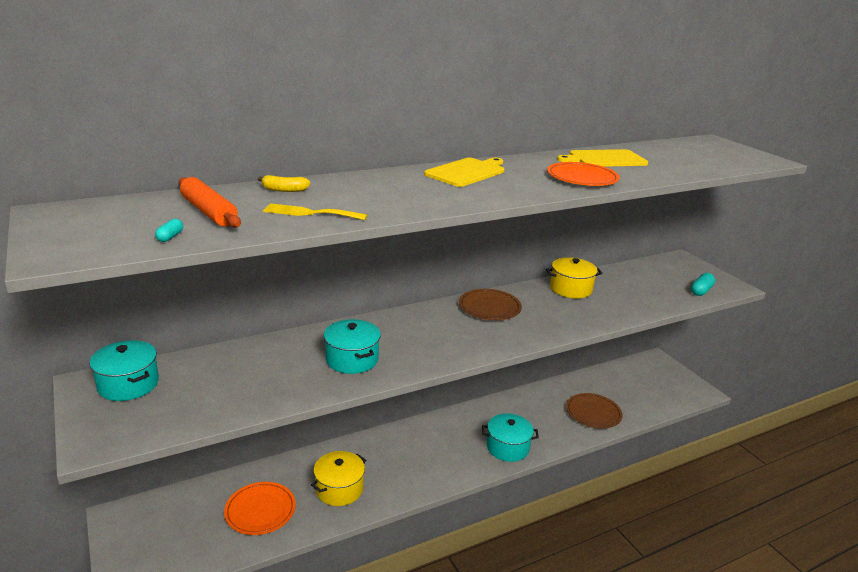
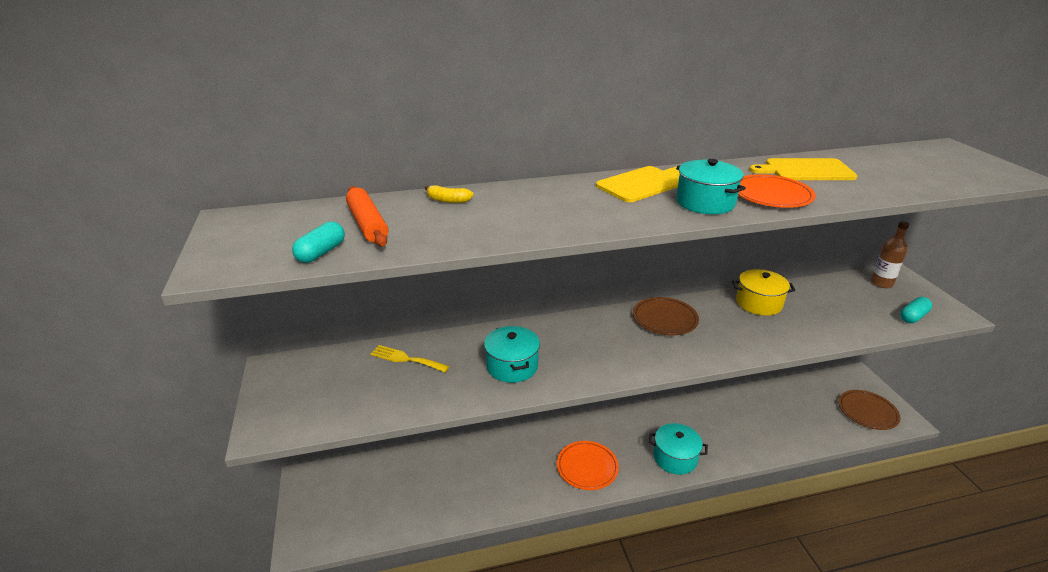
camera: 15 degrees right, 5 degrees up
turquoise pot [89,340,159,401] -> turquoise pot moved to [676,159,746,214]
turquoise capsule [155,219,183,242] -> turquoise capsule [292,221,345,263], size x1.73
orange plate [224,482,296,535] -> orange plate moved to [557,441,619,490]
yellow fork [263,203,367,220] -> yellow fork moved to [370,345,449,372]
yellow pot [311,451,366,506] -> none
brown plate [566,393,623,429] -> brown plate moved to [838,390,900,430]
none -> brown bottle [871,221,909,288]

